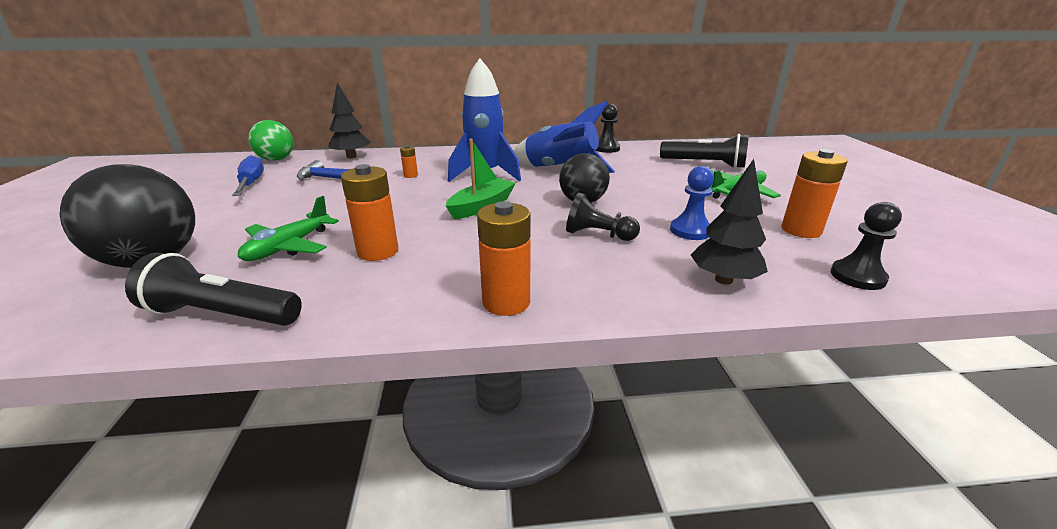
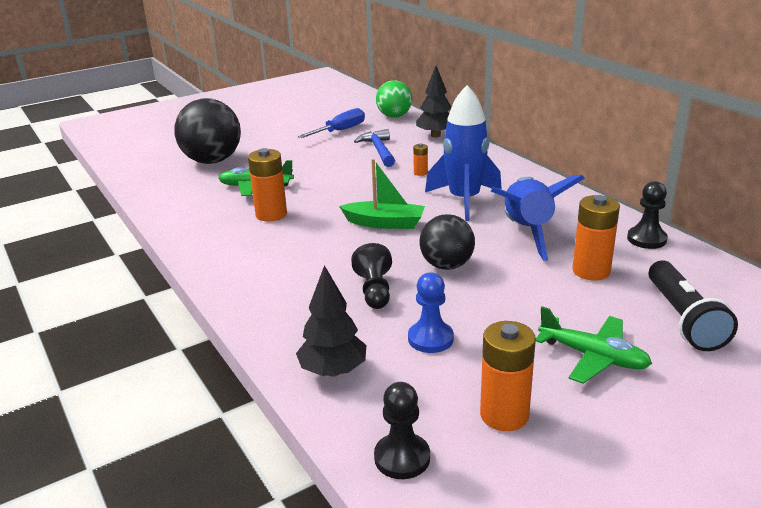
camera: 65 degrees right, 0 degrees up
black flashlight [125,253,302,326] -> none
orange battery [477,201,531,316] -> orange battery moved to [572,195,620,280]

